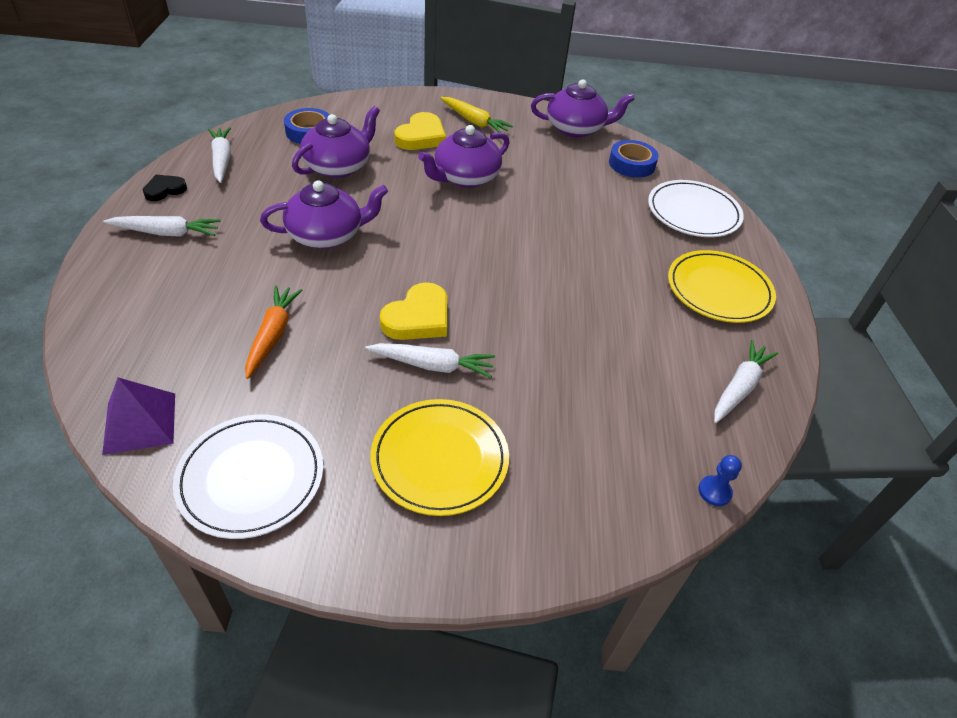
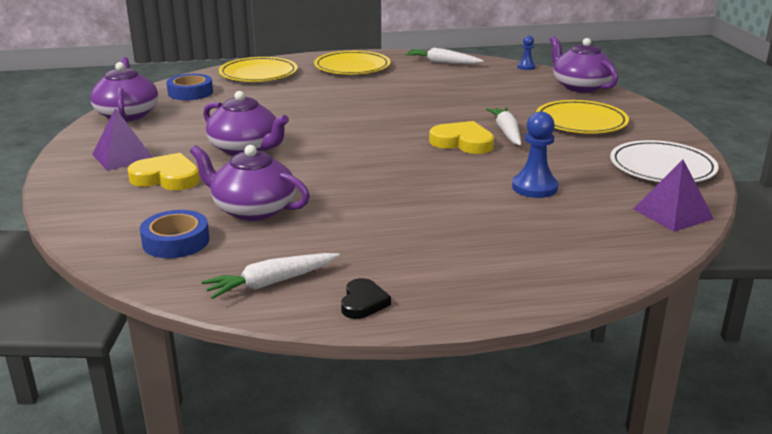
camera: 100 degrees left, 20 degrees down
white carrot [103,216,221,237] -> none
black heart [143,175,187,201] -> black heart turned 120 degrees counterclockwise [341,278,391,319]
orange carrot [245,286,302,379] -> blue pawn [512,112,558,198]
purple teapot [260,180,388,249] -> purple teapot moved to [550,36,618,93]
yellow carrot [441,97,514,133] -> purple pyramid [92,108,153,171]
white plate [648,180,744,237] -> yellow plate [219,57,298,82]

